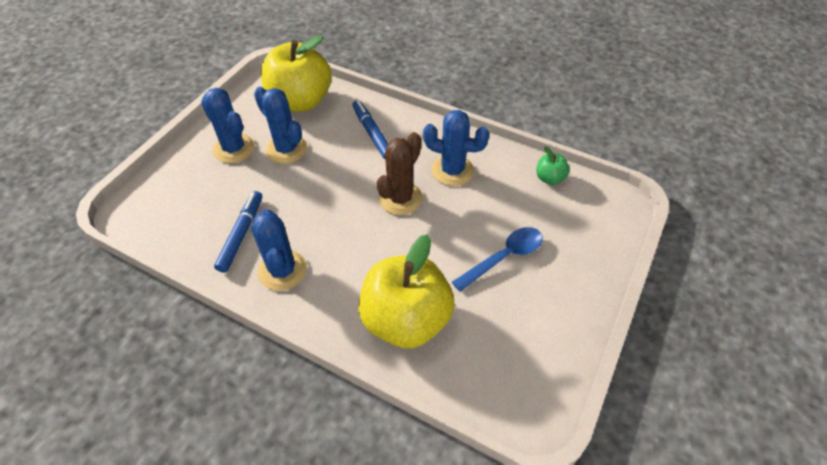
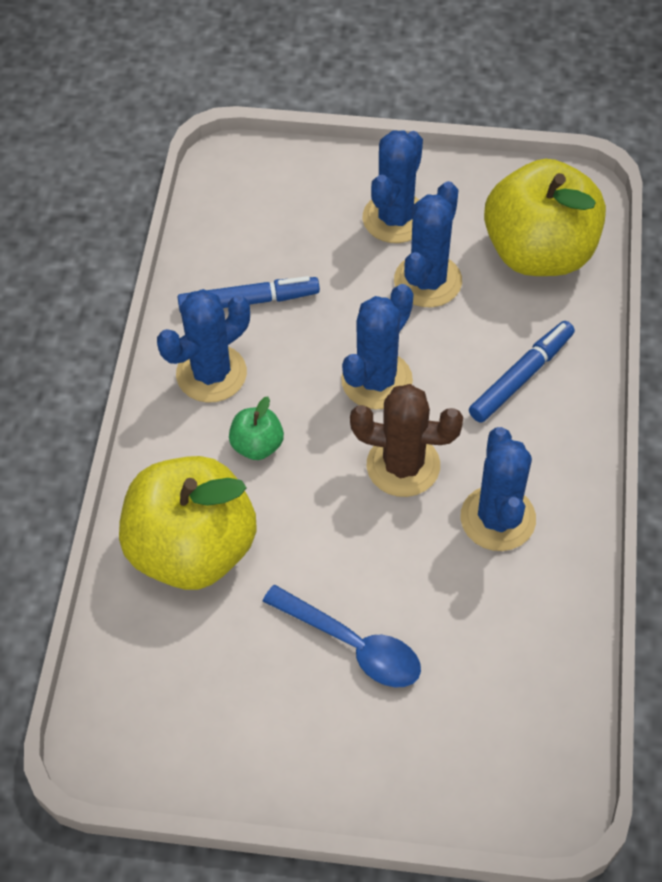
camera: 70 degrees right, 5 degrees up
green apple [536,146,570,185] -> green apple moved to [229,397,284,460]
none -> blue cactus [341,284,414,409]

